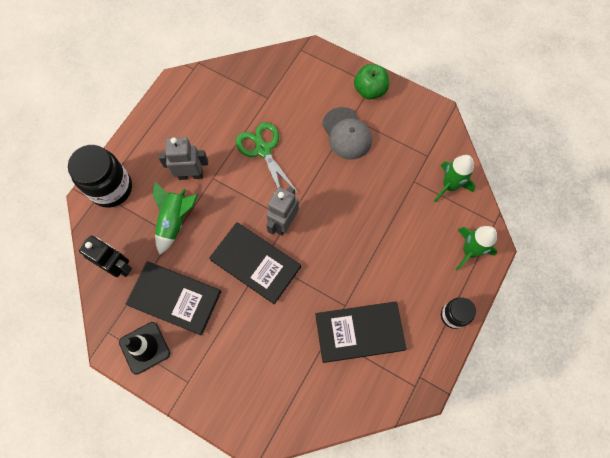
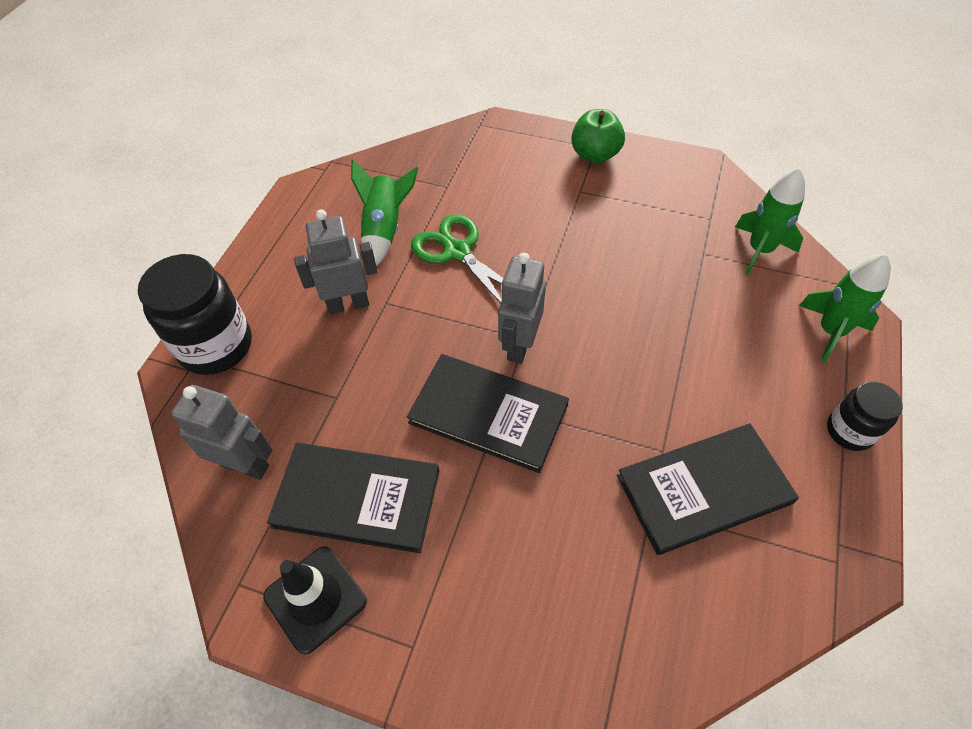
camera: 10 degrees left, 15 degrees down
black robot [79,236,132,277] -> grey robot [171,385,272,480]
green rocket [153,182,198,255] -> green rocket moved to [351,159,418,266]
grey cap [322,107,372,160] -> none

